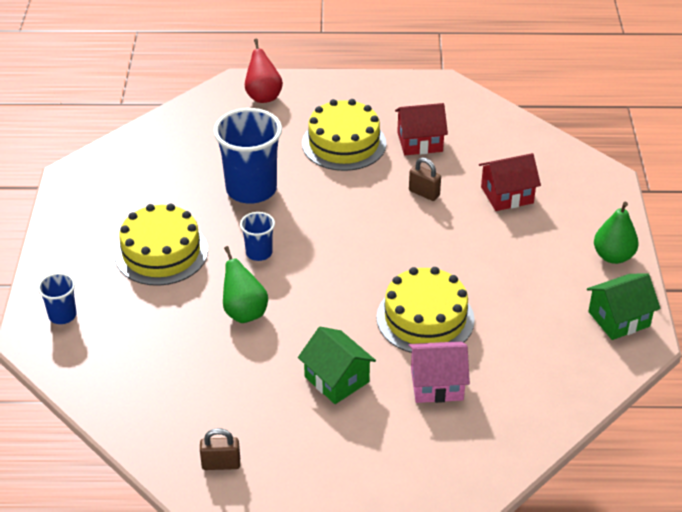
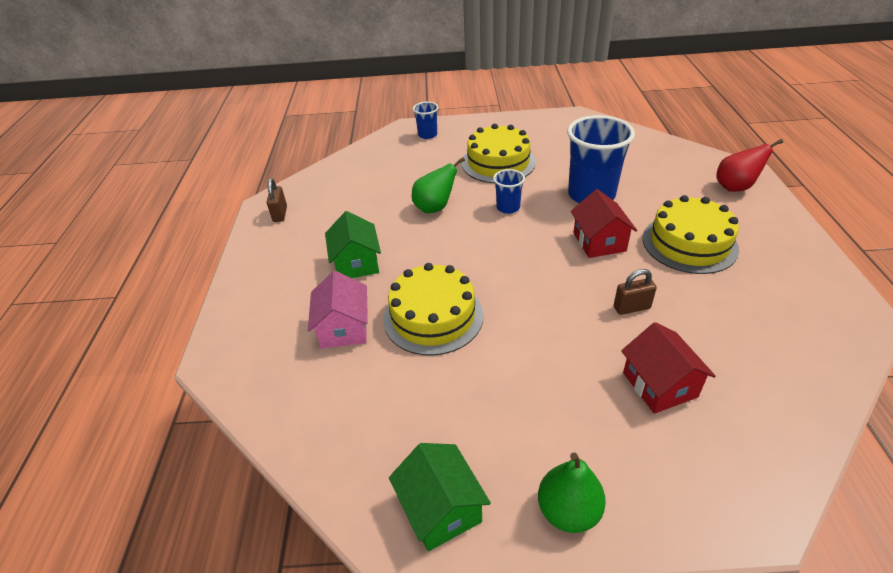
camera: 90 degrees right, 0 degrees up
green house [298,327,376,404] -> green house turned 60 degrees counterclockwise [325,211,381,278]
red house [395,103,448,155] -> red house moved to [571,189,637,258]
brown padlock [409,158,441,201] -> brown padlock turned 45 degrees clockwise [614,269,657,315]

